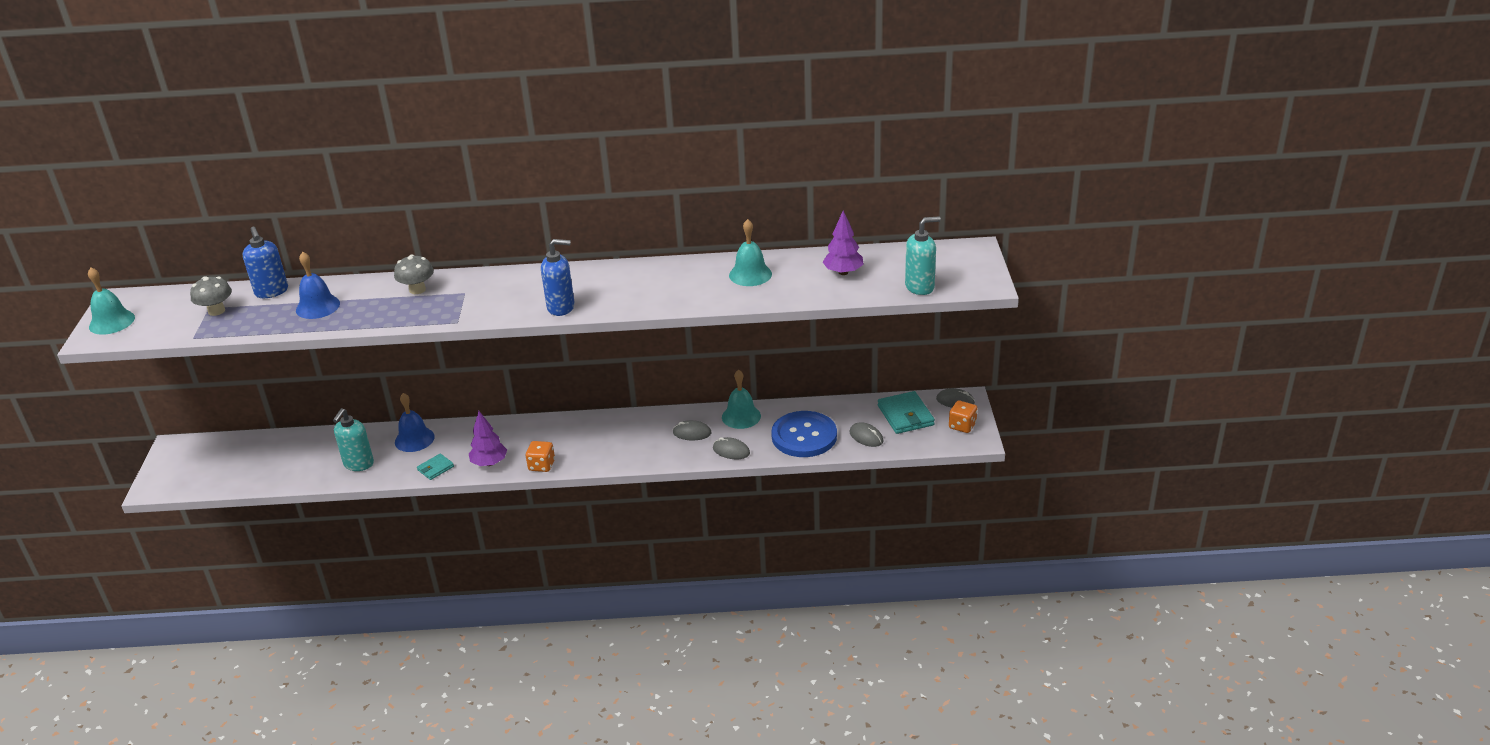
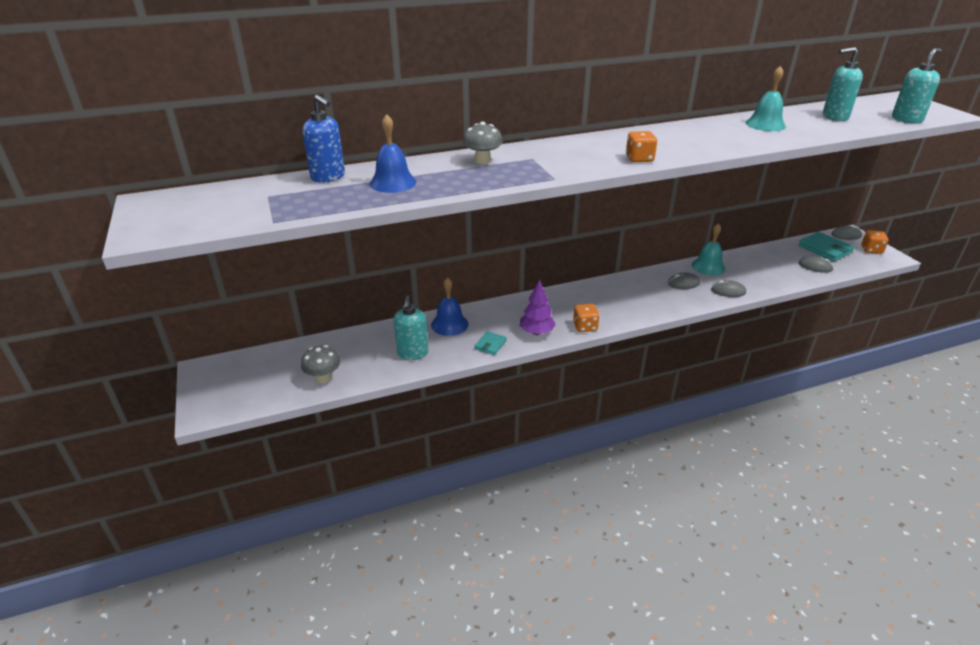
camera: 20 degrees left, 0 degrees up
turquoise bell [88,267,135,335] -> none
grey mushroom [190,276,232,316] -> grey mushroom moved to [301,345,340,383]
blue soap dispenser [541,239,575,316] -> orange dice [626,131,657,162]
blue button [771,411,837,457] -> none
purple tree [823,210,864,275] -> turquoise soap dispenser [823,47,863,121]

